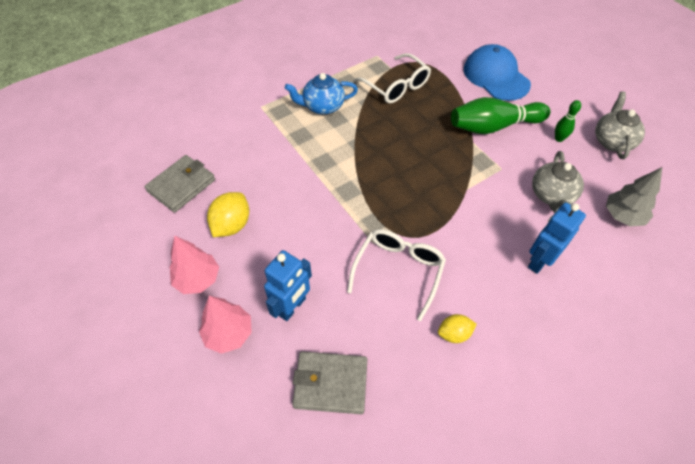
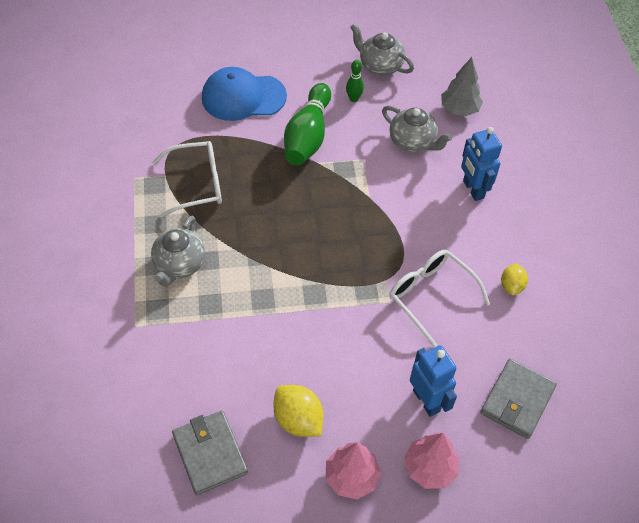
camera: 65 degrees left, 0 degrees up
blue teapot [285,73,358,115] -> grey teapot [151,216,205,287]

